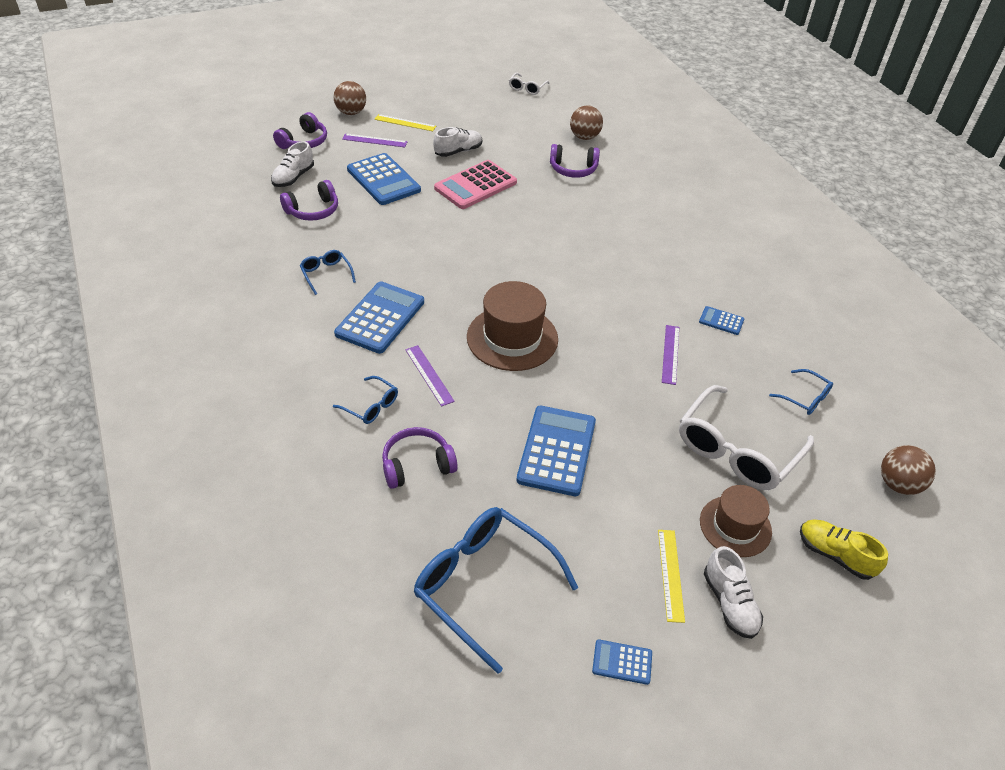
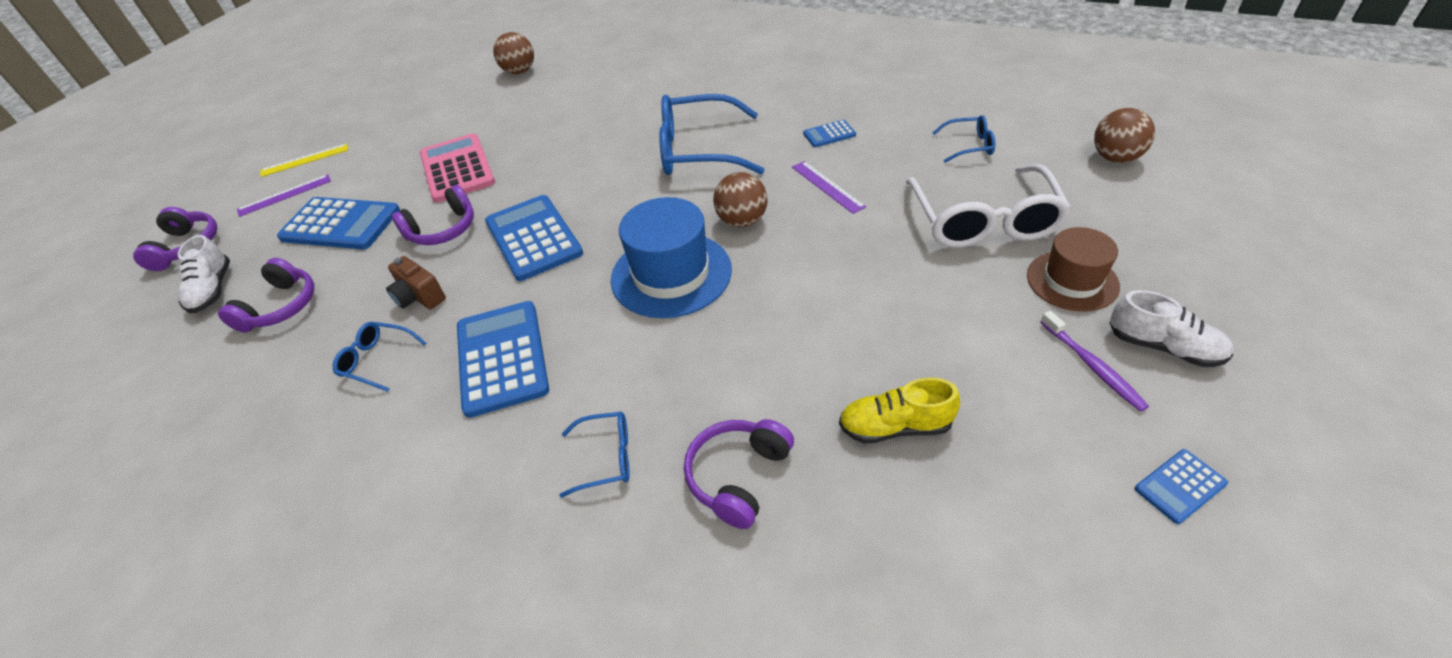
camera: 35 degrees left, 0 degrees up
brown ball [333,81,366,115] -> brown ball moved to [713,172,768,227]
purple ruler [405,345,455,407] -> none
blue glasses [413,507,579,674] -> blue glasses moved to [659,94,765,175]
white shoe [433,127,482,157] -> none
pink calculator [434,160,517,209] -> pink calculator turned 150 degrees clockwise [420,133,495,203]
brown hat [467,281,558,371] -> blue hat [611,197,732,318]
white glasses [509,73,549,95] -> none
blue calculator [516,406,596,496] -> blue calculator moved to [485,195,583,281]
purple headphones [550,144,600,178] -> purple headphones moved to [392,185,474,245]
yellow ruler [658,530,685,623] -> purple toothbrush [1040,311,1149,412]
yellow shoe [800,519,888,580] -> yellow shoe moved to [839,378,960,444]
none -> brown camera [386,256,446,309]

